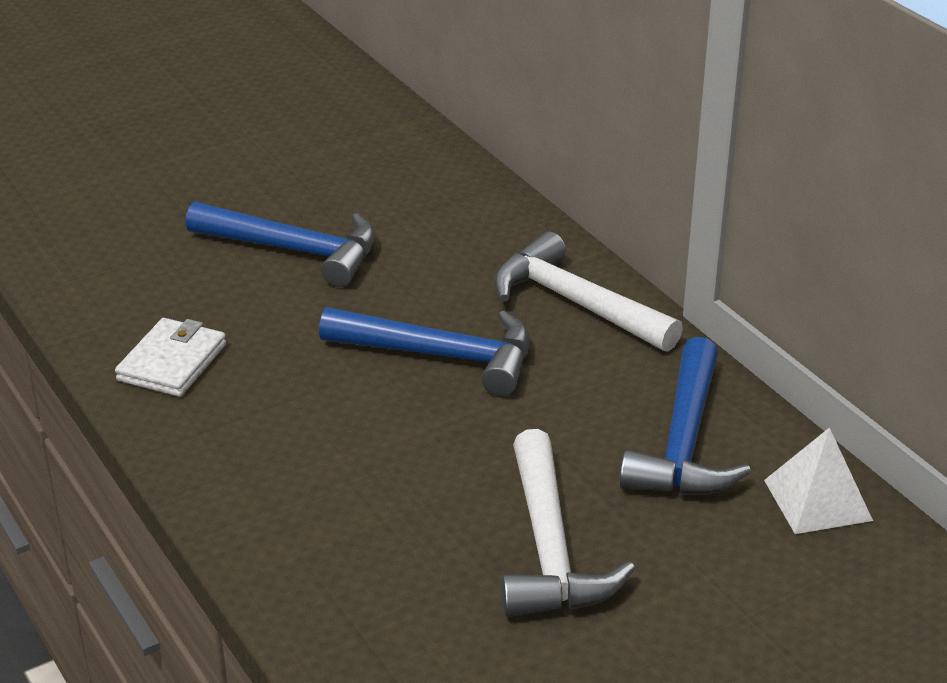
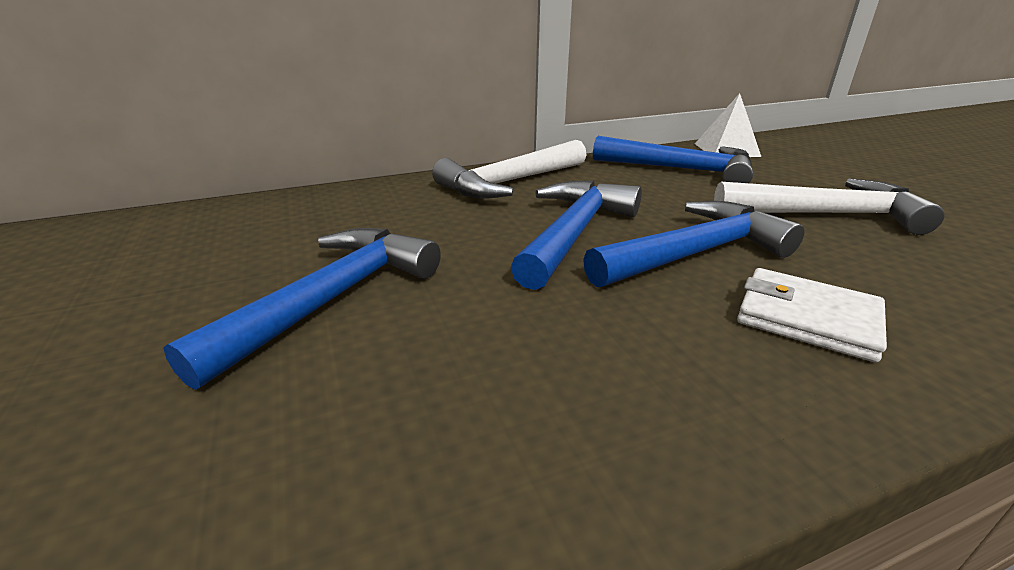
camera: 80 degrees left, 5 degrees down
white wallet [115,318,226,397] -> white wallet moved to [737,268,887,362]
none -> blue hammer [583,201,805,288]

